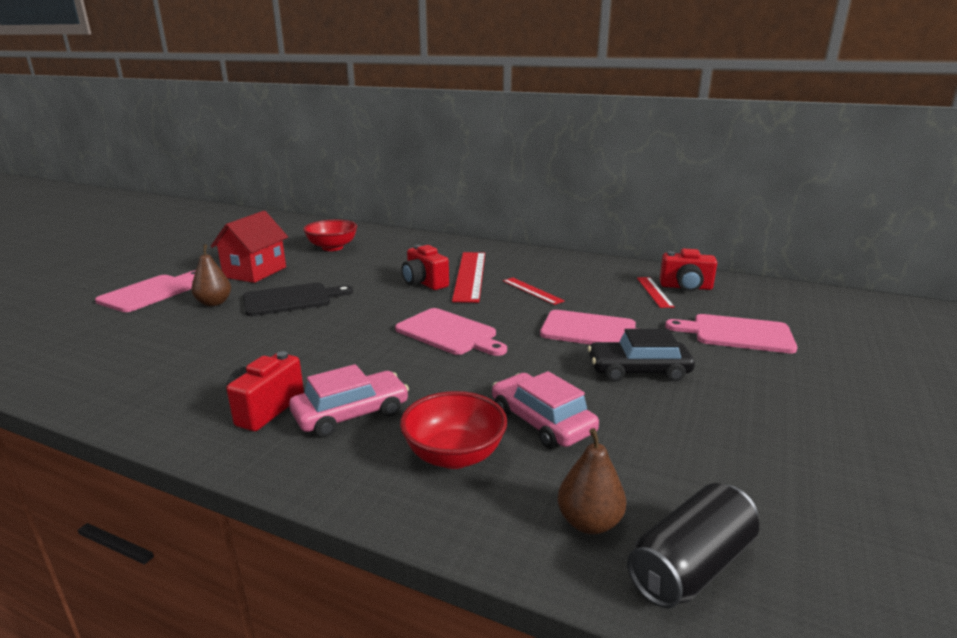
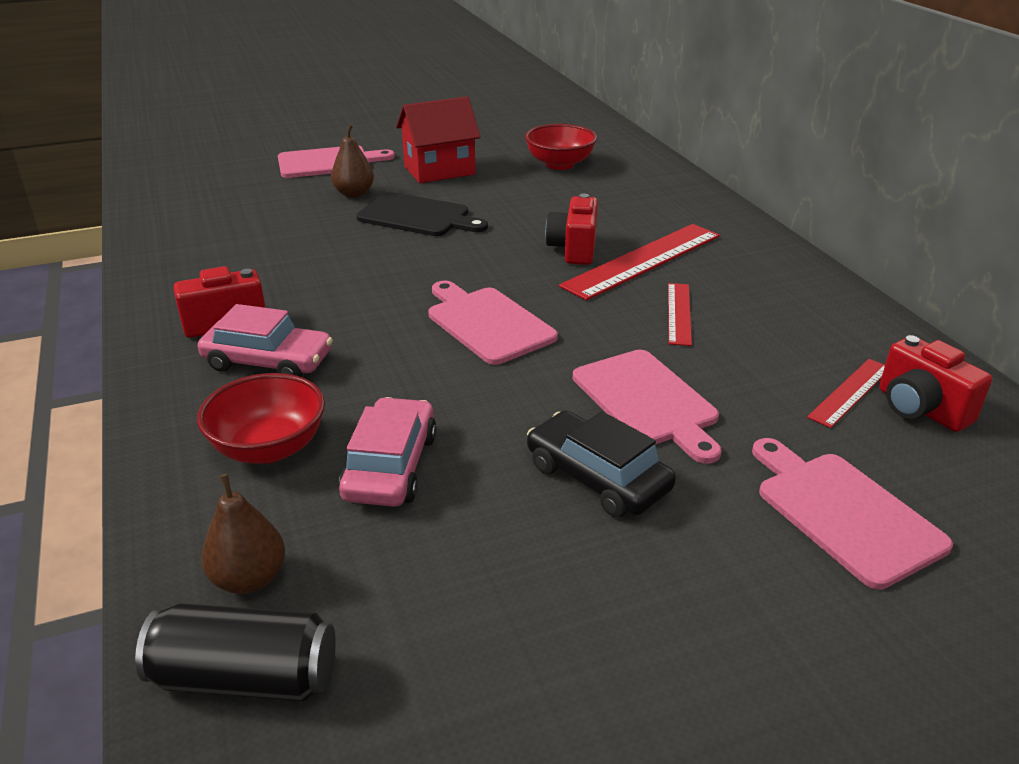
camera: 45 degrees right, 10 degrees up
pink cutting board [395,308,507,356] -> pink cutting board turned 150 degrees clockwise [428,281,558,365]

